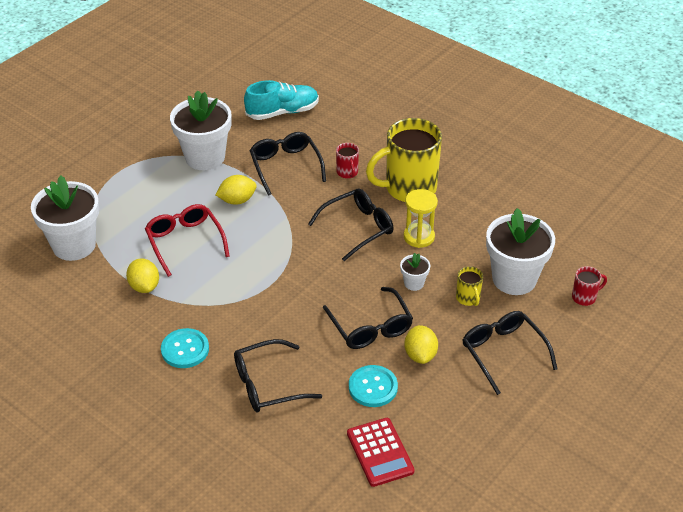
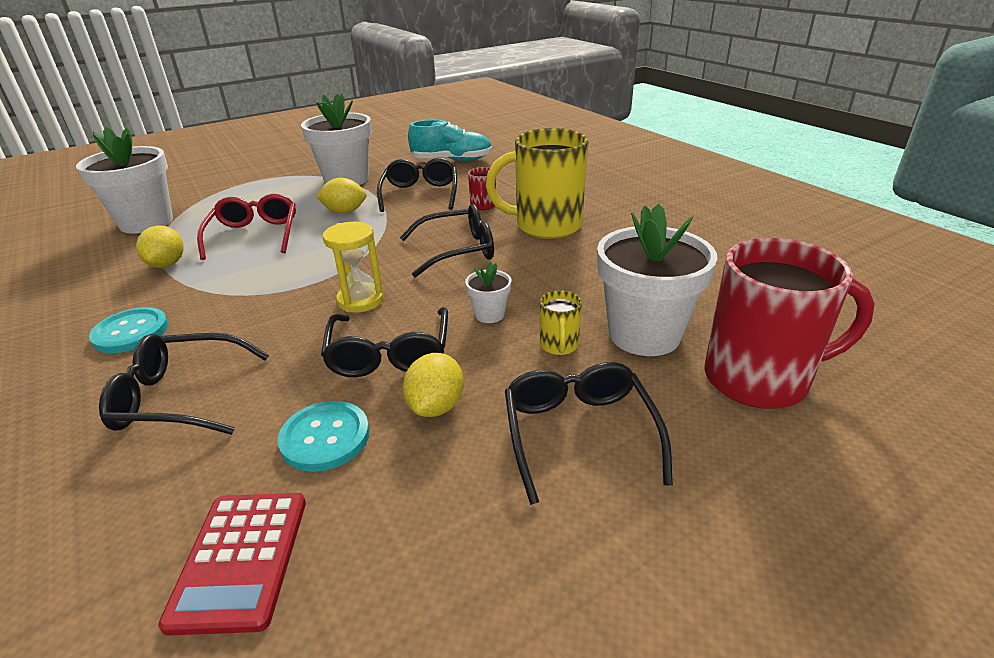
camera: 20 degrees right, 10 degrees down
yellow hourglass [404,189,438,248] -> yellow hourglass moved to [323,222,384,312]
red mug [572,266,607,306] -> red mug [704,238,875,409], size x2.32

